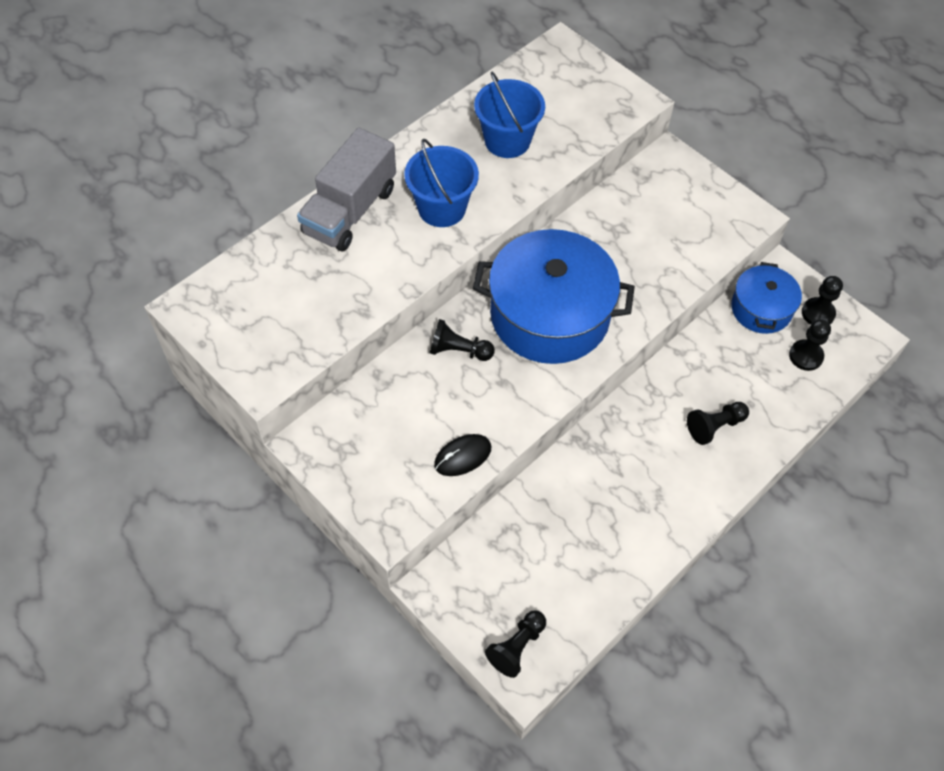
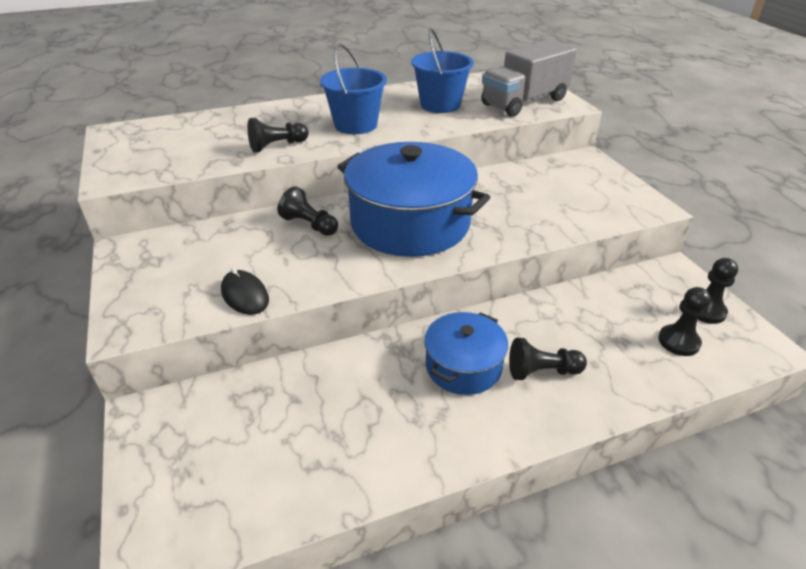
camera: 25 degrees right, 20 degrees down
grey truck [297,128,396,251] -> grey truck moved to [481,40,577,117]
black mouse [434,434,491,476] -> black mouse turned 60 degrees clockwise [221,268,269,315]
black pawn [485,610,546,678] -> black pawn moved to [247,118,309,153]
blue pot [731,262,802,334] -> blue pot moved to [424,312,508,395]

